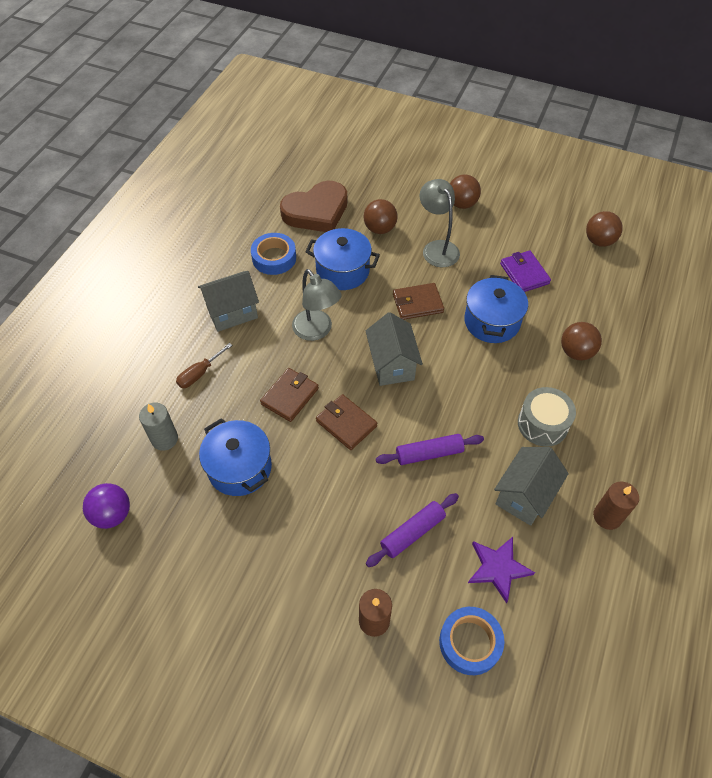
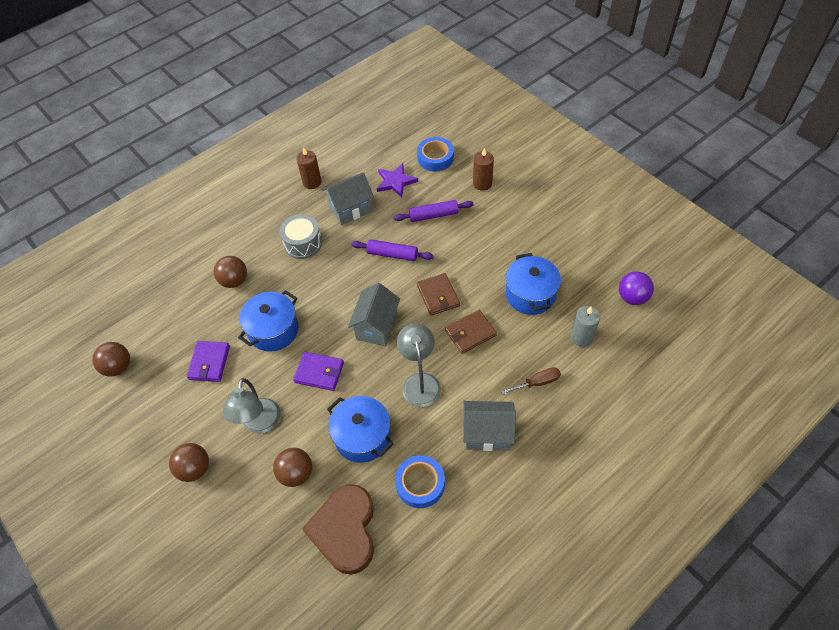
camera: 150 degrees left, 0 degrees up
brown heart [280,181,347,232] -> brown heart turned 90 degrees counterclockwise [302,484,374,575]
brown wallet [393,283,444,320] -> purple wallet [293,352,344,391]

